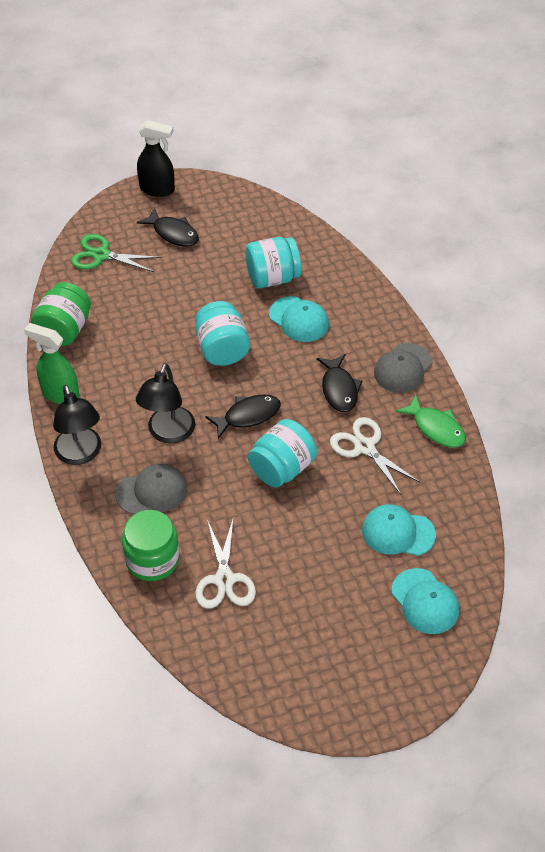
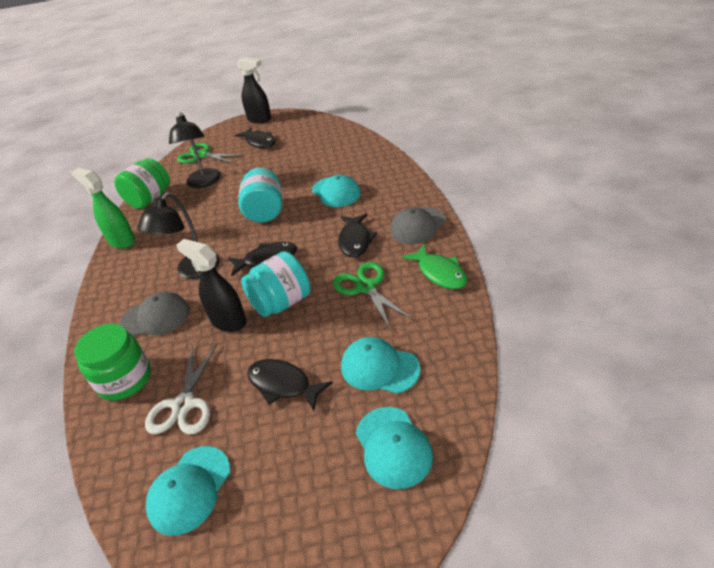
camera: 15 degrees right, 10 degrees down
black lamp [53,385,101,465] -> black lamp moved to [169,112,221,188]
turquoise jar [245,237,301,289] -> none
white scissors [330,417,419,495] -> green scissors [333,262,414,331]
none -> turquoise cap [146,446,230,536]
none -> black spray bottle [176,239,247,332]
none -> black fish [247,359,333,411]

